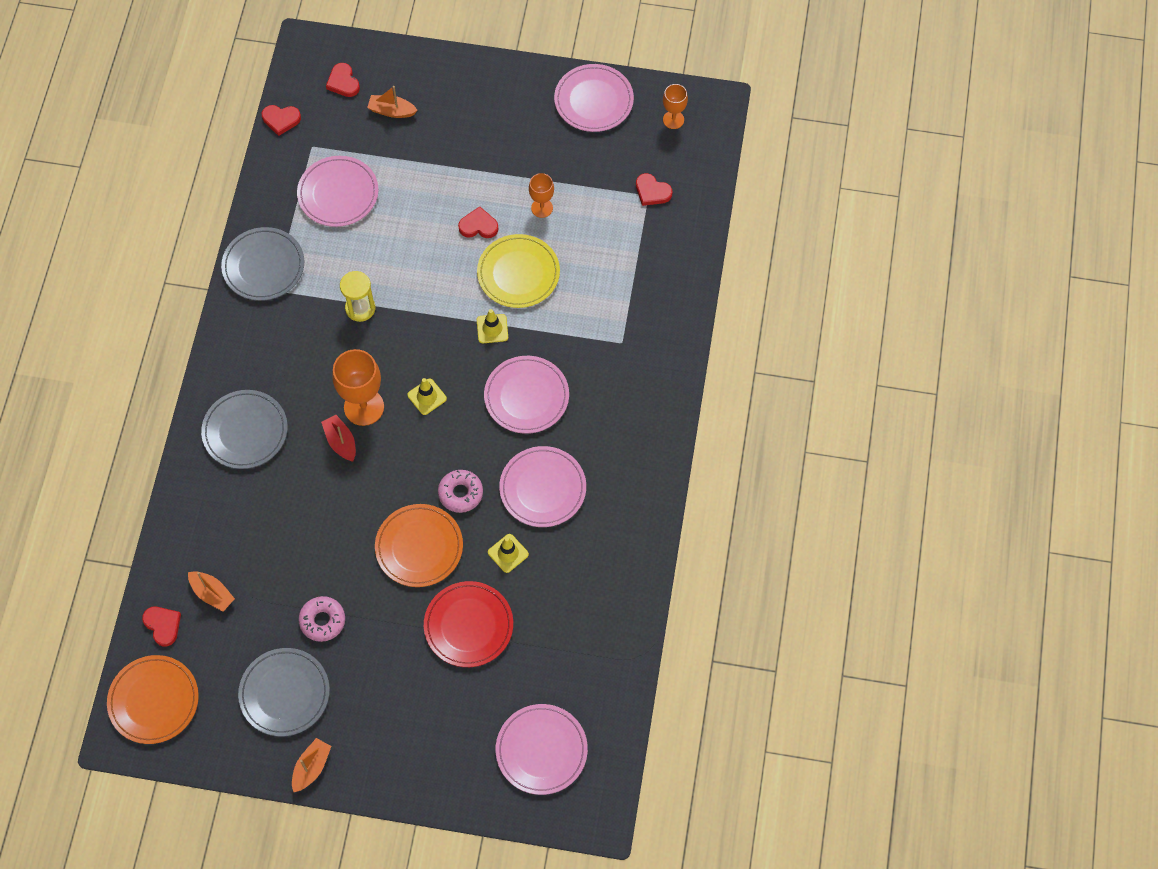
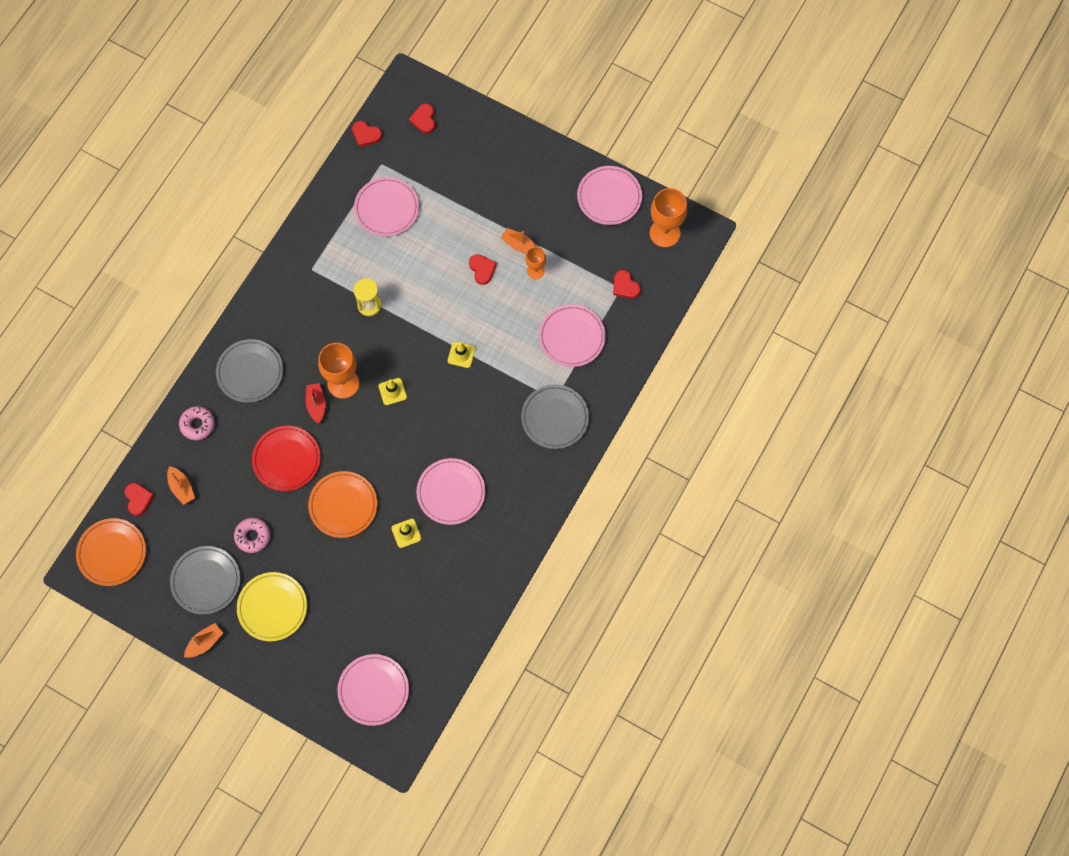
camera: 20 degrees right, 5 degrees up
grey plate [221,227,304,301] -> grey plate moved to [521,385,589,449]
orange boat [367,86,418,118] -> orange boat moved to [500,228,536,254]
red plate [424,581,513,667] -> red plate moved to [252,426,321,491]
pink donut [438,470,483,513] -> pink donut moved to [179,406,215,440]
red heart [458,207,499,238] -> red heart turned 45 degrees clockwise [469,254,497,285]
yellow plate [477,234,560,308] -> yellow plate moved to [237,572,307,641]
pink plate [484,356,569,434] -> pink plate moved to [539,305,606,367]
orange goblet [663,84,688,129] -> orange goblet [650,188,687,247], size x1.76

